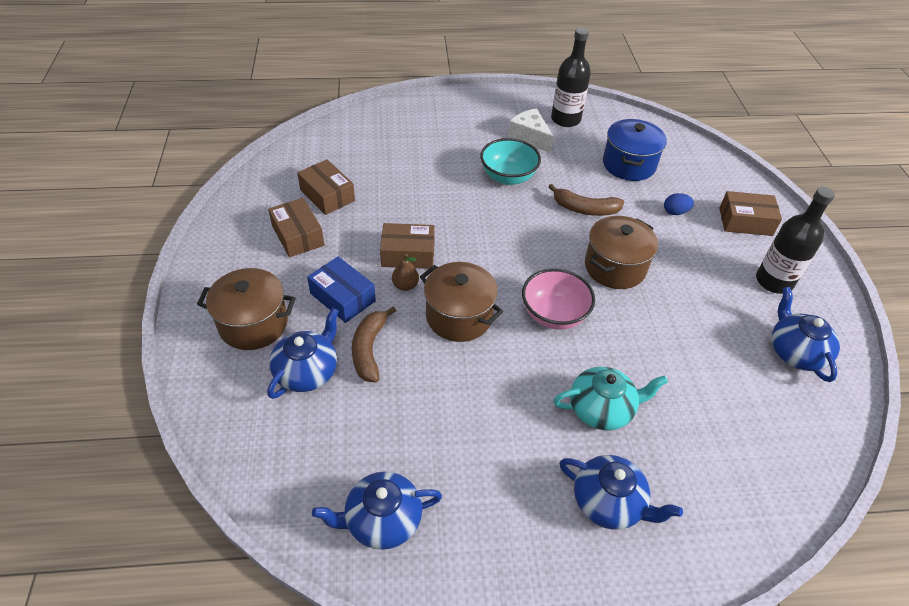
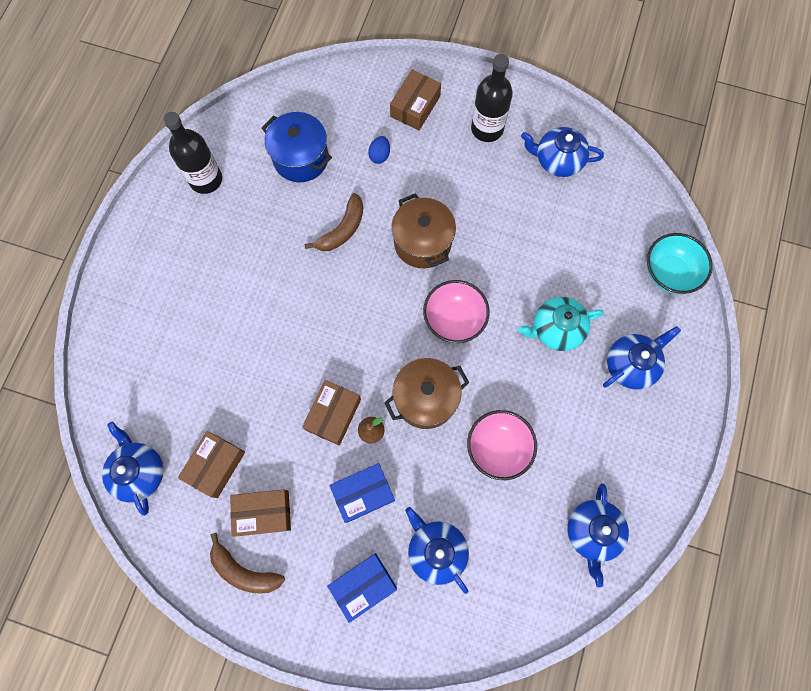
camera: 65 degrees left, 25 degrees up
brown pot [197,268,296,350] -> blue box [327,553,397,623]
brown box [297,159,355,215] -> brown box turned 45 degrees counterclockwise [178,431,245,498]
brown banana [352,306,396,382] -> brown banana moved to [210,533,285,593]
turquoise bowl [480,138,541,185] -> turquoise bowl moved to [647,233,713,294]
white cheese [508,108,553,153] -> none
turquoise teapot [553,367,668,430] -> turquoise teapot turned 120 degrees counterclockwise [518,297,604,351]
none -> blue teapot [102,422,163,516]
none -> pink bowl [467,410,537,480]

